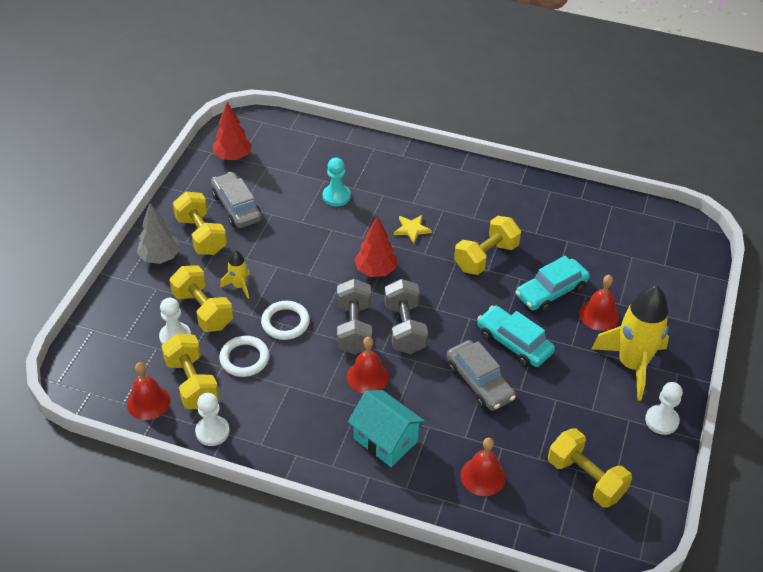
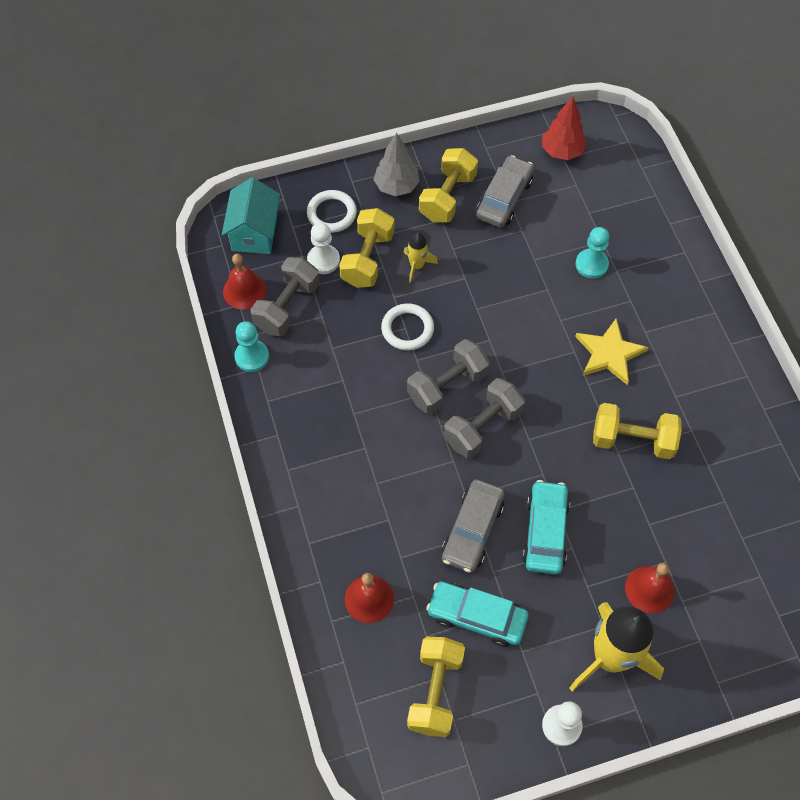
camera: 55 degrees right, 15 degrees up
yellow dumbbell [161,334,219,409] -> grey dumbbell [250,257,320,336]
white pawn [195,393,230,446] -> turquoise pawn [234,321,269,372]
white ring [219,336,269,377] -> white ring moved to [307,190,357,233]
red bell [347,337,389,394] -> none
turquoise house [348,390,425,467] -> turquoise house moved to [222,177,280,254]
red tree [355,216,397,277] -> none
yellow star [394,215,432,243] -> yellow star [575,318,649,385], size x1.61
turquoise car [516,256,590,312] -> turquoise car moved to [426,582,529,647]

